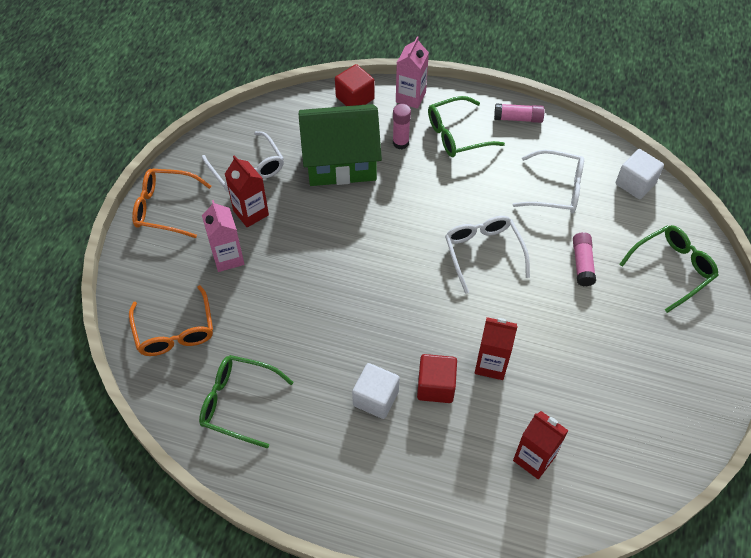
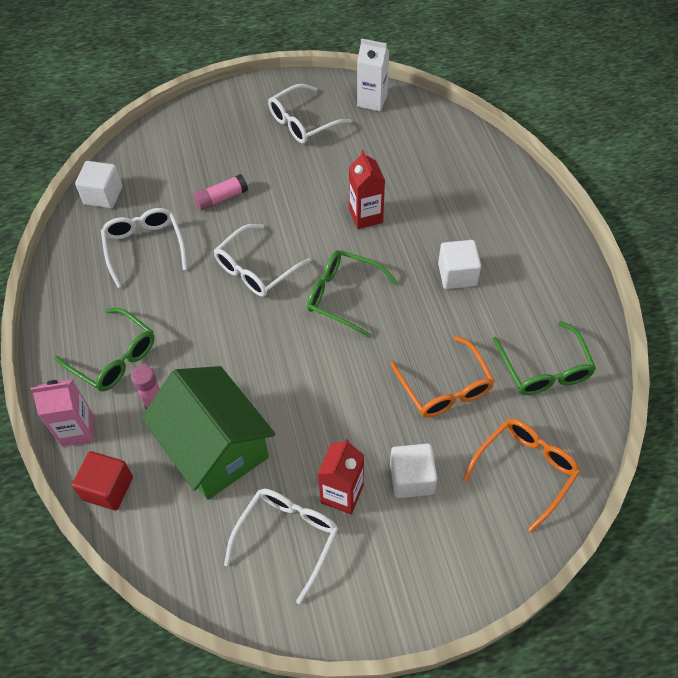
camera: 120 degrees left, 0 degrees up
orange glasses [132,169,211,238] -> orange glasses moved to [390,336,495,418]
pink carton [202,200,244,272] -> white cube [390,443,437,498]
red cube [417,354,457,403] -> none
pink glue stick [494,103,545,123] -> none
red carton [513,411,569,479] -> none
green glasses [619,225,719,313] -> green glasses moved to [307,250,398,338]
none -> white glasses [268,84,352,144]
none -> white carton [357,38,389,111]

